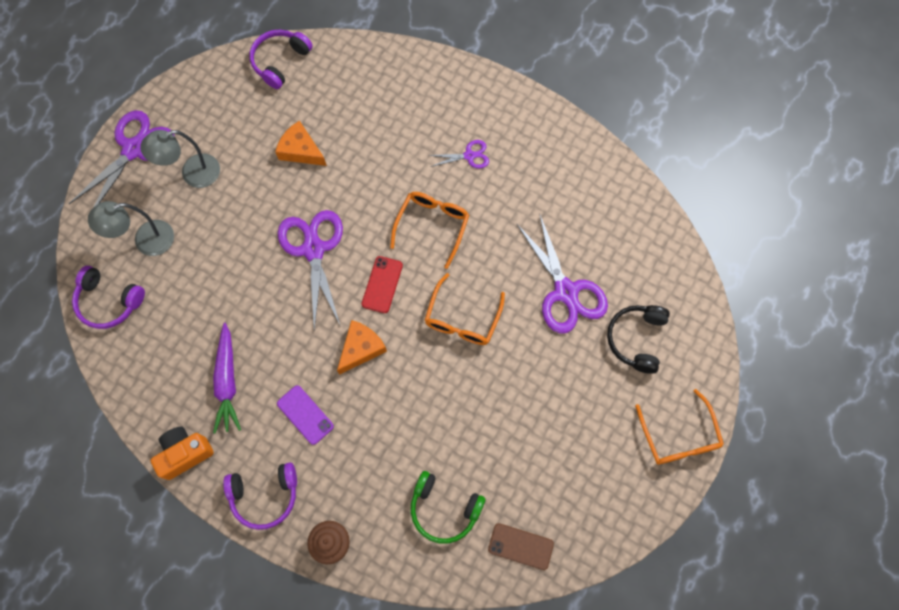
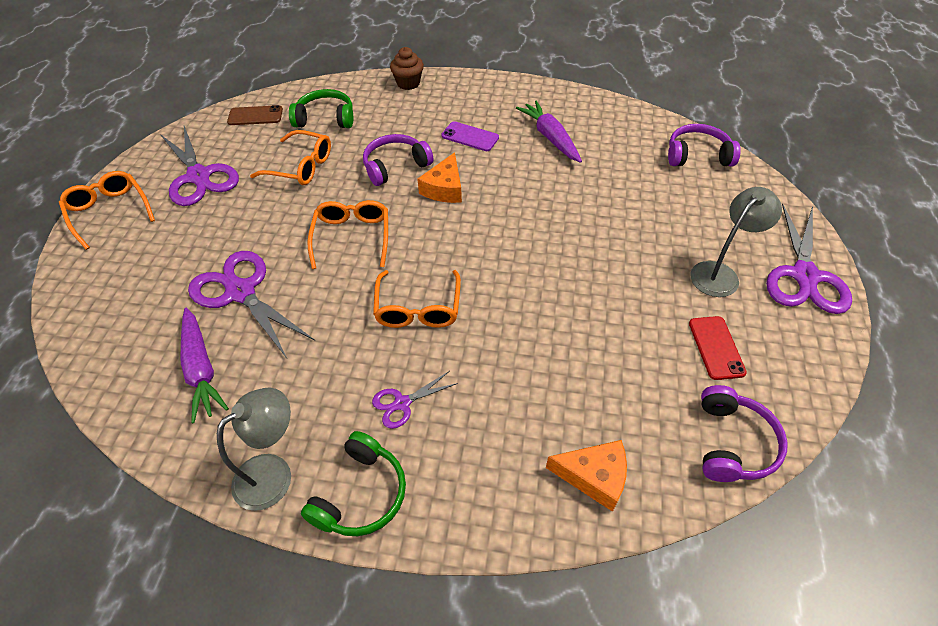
camera: 160 degrees right, 20 degrees down
grey lamp [88,201,174,256] -> grey lamp moved to [217,387,291,511]
orange camera [151,426,214,480] -> none
purple headphones [223,463,297,530] -> purple headphones moved to [363,134,433,186]
orange cheese [275,120,327,166] -> orange cheese moved to [546,440,627,512]
purple scissors [278,210,343,330] -> purple scissors moved to [160,126,239,206]
red phone [362,256,403,313] -> red phone moved to [689,316,747,380]
black headphones [607,305,670,374] -> none
none -> purple carrot [180,308,229,423]
none -> orange glasses [250,130,331,185]
none -> green headphones [301,431,406,536]

